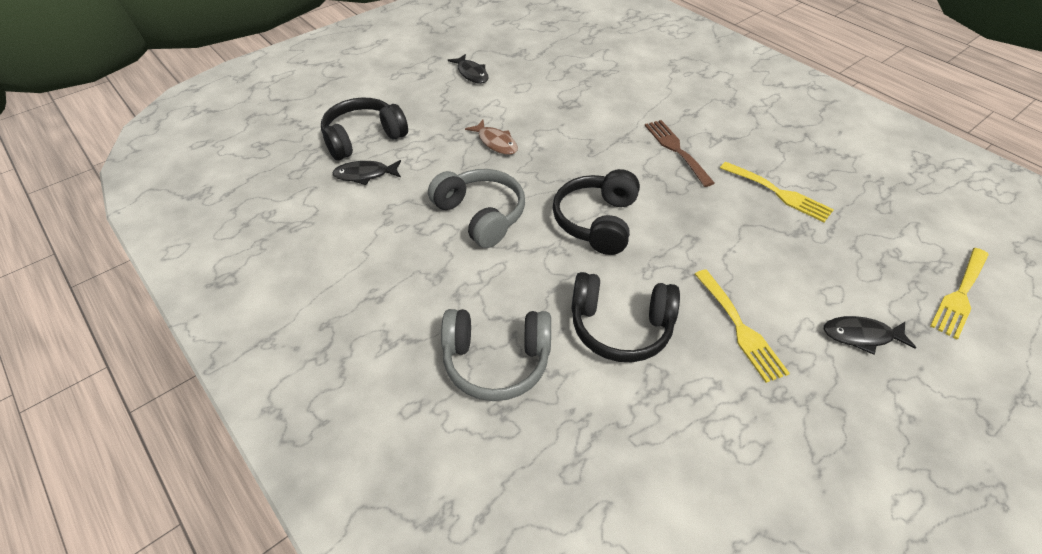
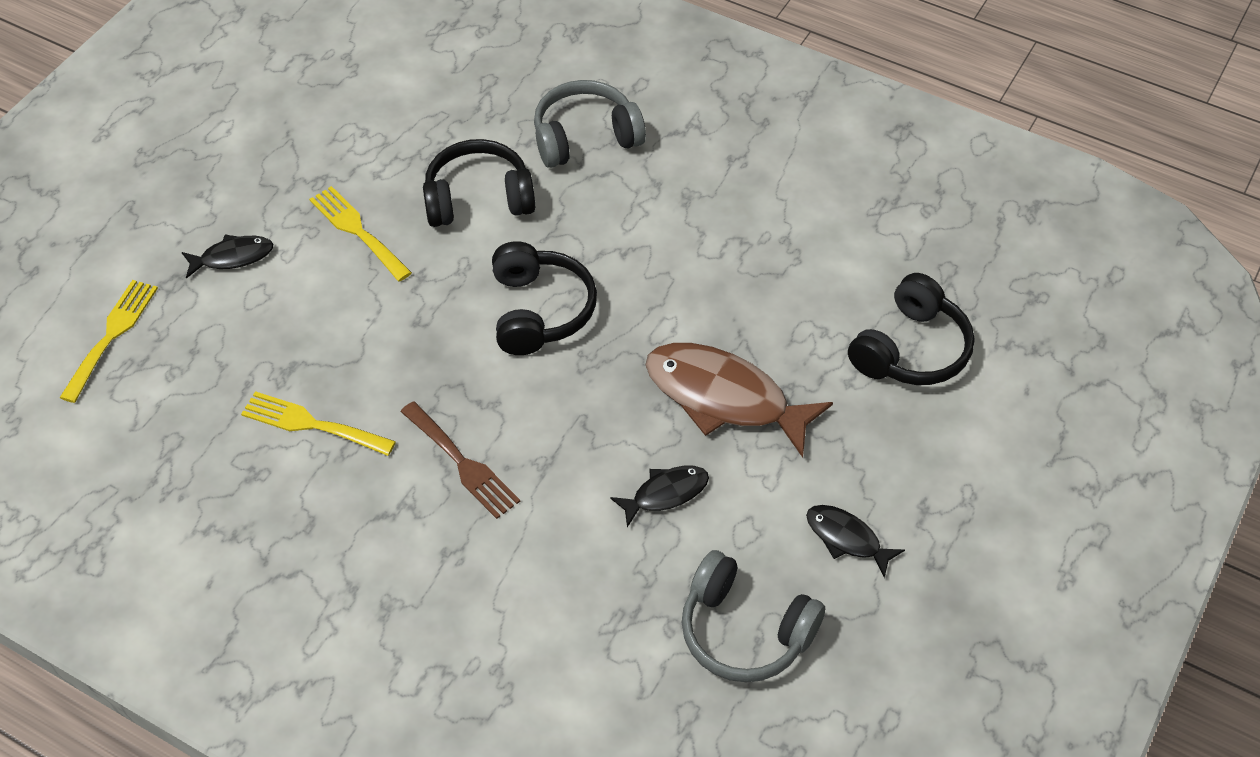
camera: 160 degrees right, 5 degrees up
black fish [333,160,401,185] -> black fish moved to [610,466,709,527]
grey headphones [428,169,525,248] -> grey headphones moved to [682,550,825,682]
brown fish [465,120,518,155] -> brown fish [646,343,833,458], size x1.96

